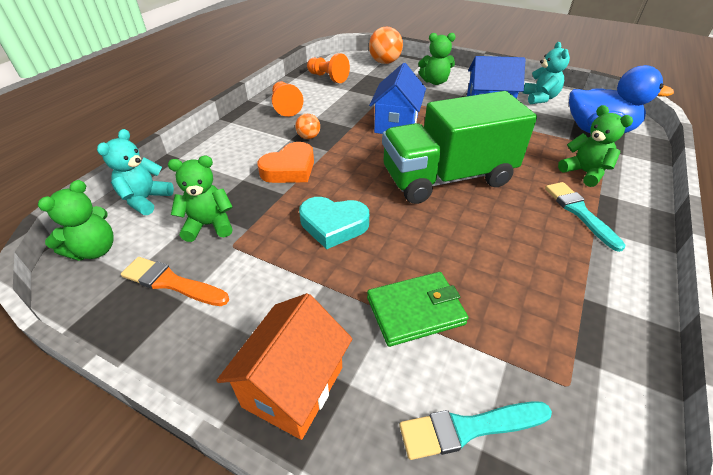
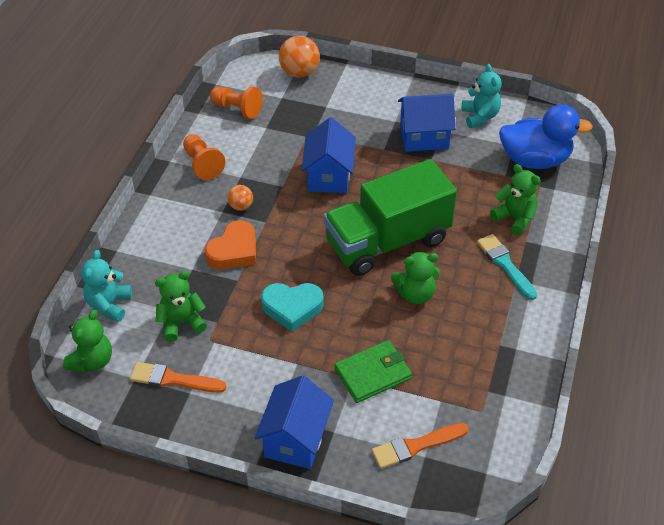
camera: 10 degrees left, 5 degrees up
orange house [216,293,352,440] -> blue house [254,375,334,469]
turquoise brush [399,401,552,460] -> orange brush [372,423,469,469]
green teddy bear [418,33,456,85] -> green teddy bear moved to [391,252,440,304]

